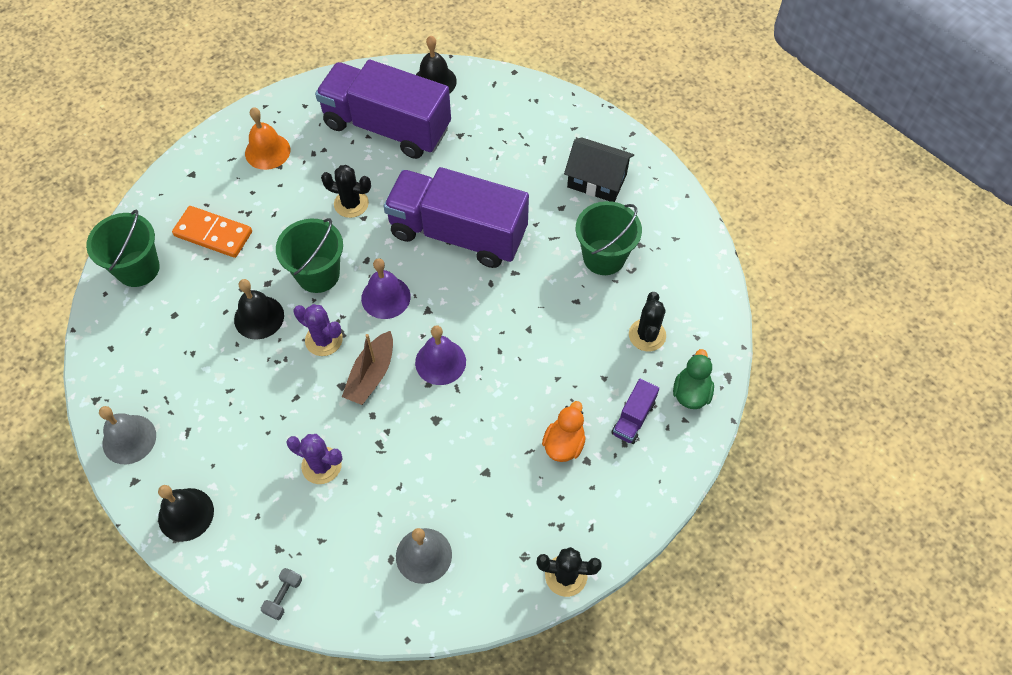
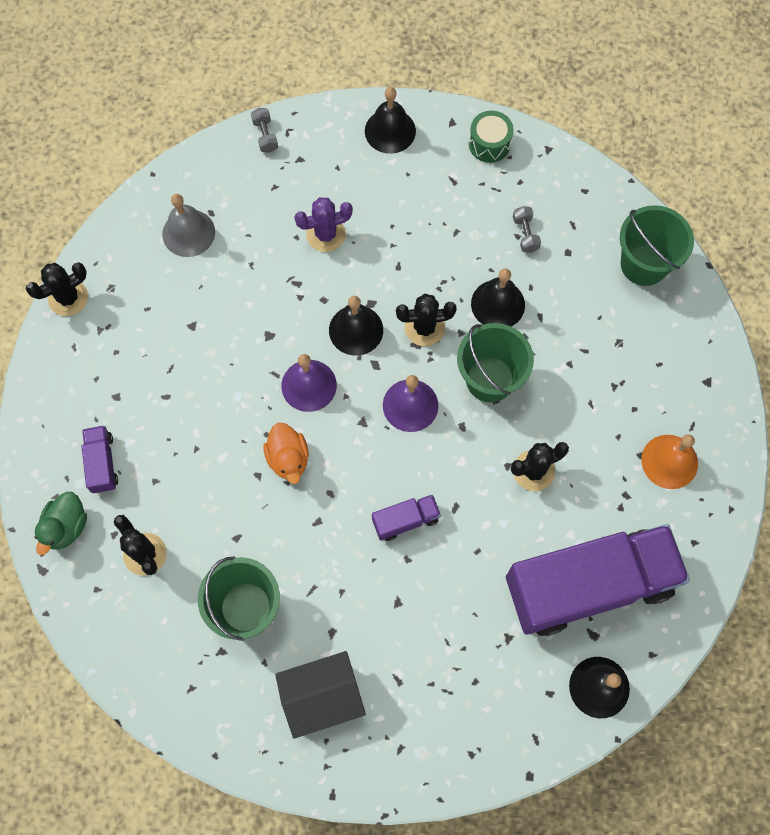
camera: 140 degrees right, 10 degrees up
grey bell [99,406,156,464] -> green drum [469,111,514,163]
orange domino [172,206,252,258] -> none
purple cactus [294,304,343,356] -> black cactus [396,294,457,346]
brown boat [342,331,393,405] -> black bell [329,296,383,356]
purple truck [384,167,529,268] -> purple truck [372,494,441,541], size x0.40
orange duck [542,401,586,462] -> orange duck moved to [264,423,309,484]
green duck [673,349,714,409] -> green duck turned 45 degrees clockwise [35,492,87,555]
none -> grey dumbbell [513,206,541,253]

